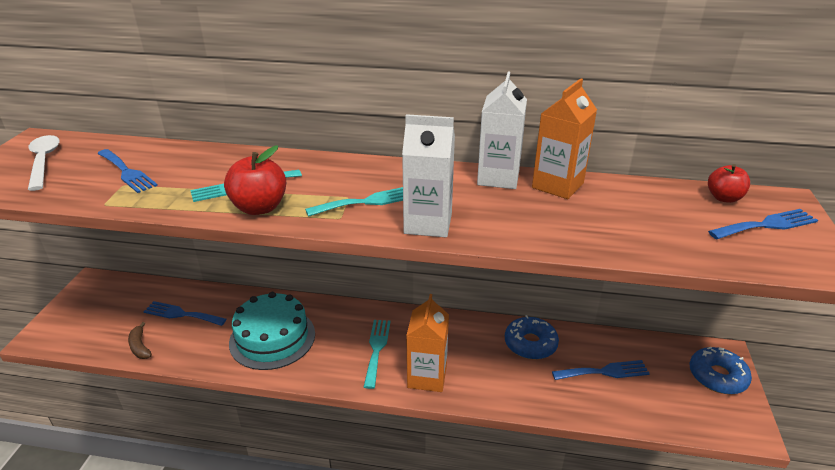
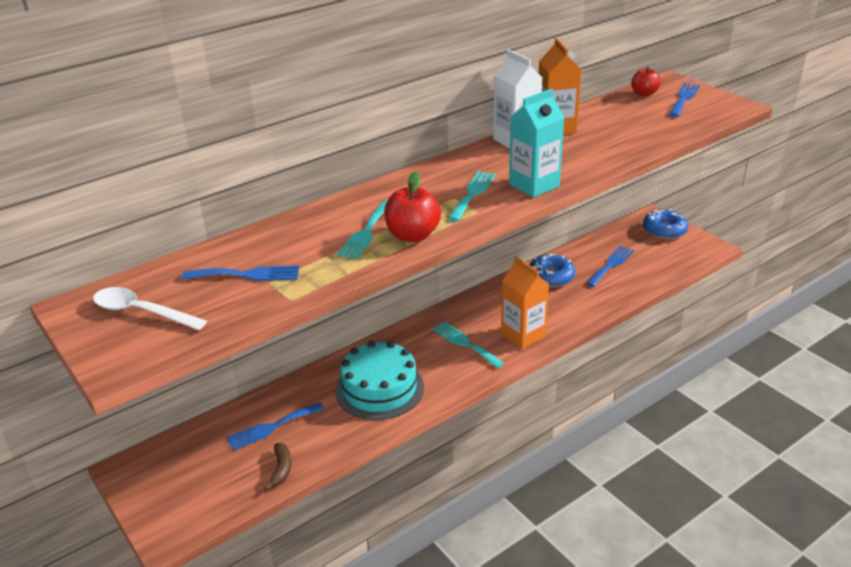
camera: 45 degrees left, 0 degrees up
brown banana [128,322,152,359] -> brown banana turned 105 degrees counterclockwise [265,443,291,490]
white carton [402,114,455,237] -> turquoise carton [509,89,565,198]

